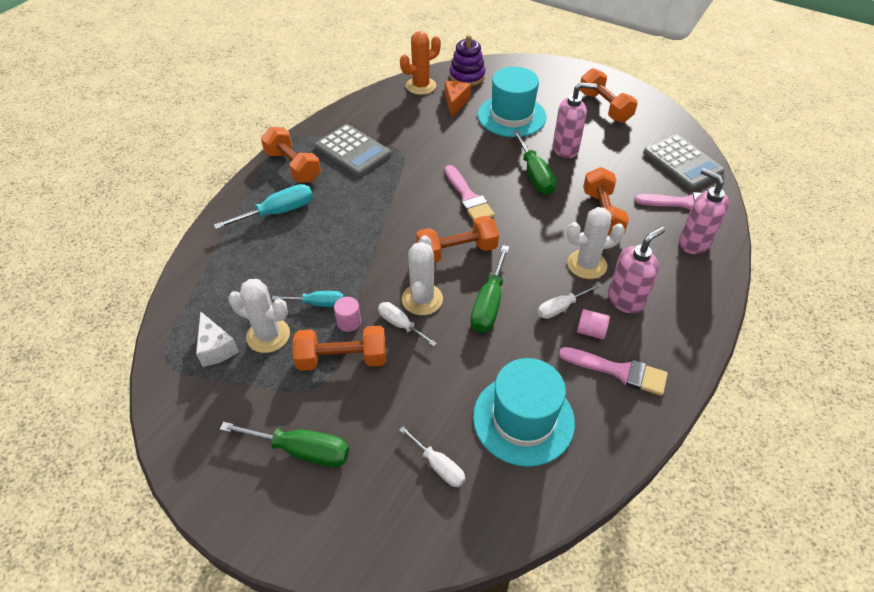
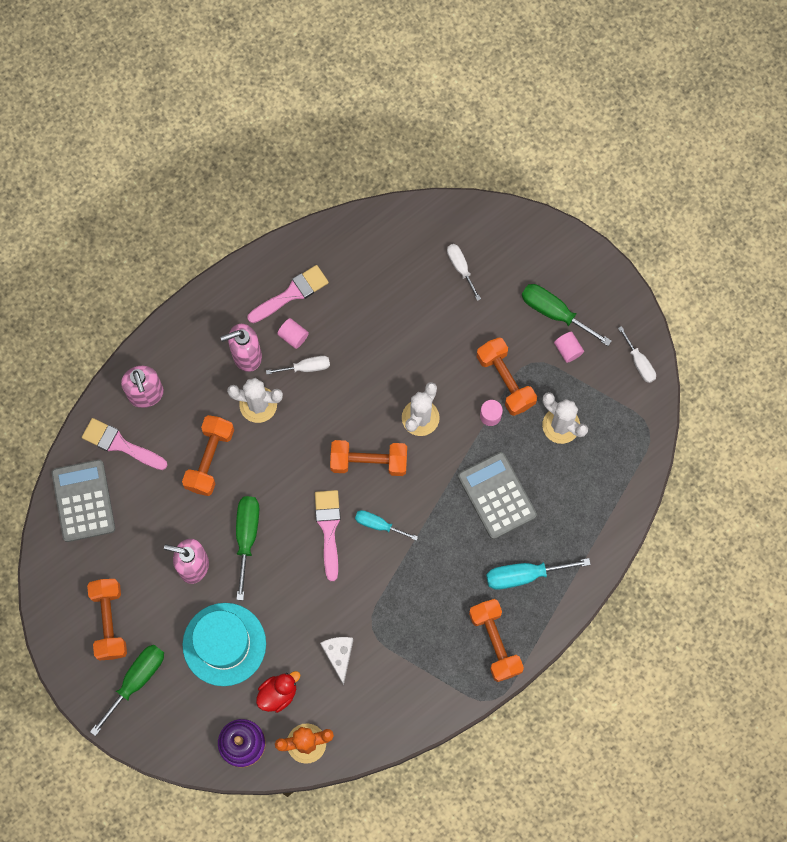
camera: 160 degrees left, 25 degrees up
white cheese [196,311,239,367] -> white cheese moved to [320,637,353,685]
turquoise screwdriver [272,291,344,307] -> turquoise screwdriver moved to [355,510,418,541]
orange dumbbell [292,326,386,371] -> orange dumbbell turned 45 degrees clockwise [477,337,537,416]
grey calculator [315,124,391,176] -> grey calculator moved to [458,452,537,539]
white screwdriver [378,302,437,347] -> white screwdriver moved to [618,326,656,383]
orange cheese [445,81,471,117] -> red duck [256,671,300,713]
green screwdriver [470,245,509,333] -> green screwdriver moved to [90,645,164,736]
turquoise hat [473,358,575,467] -> none
pink brush [559,347,668,396] -> pink brush turned 105 degrees clockwise [247,265,329,323]
none -> pink cylinder [554,332,584,363]

